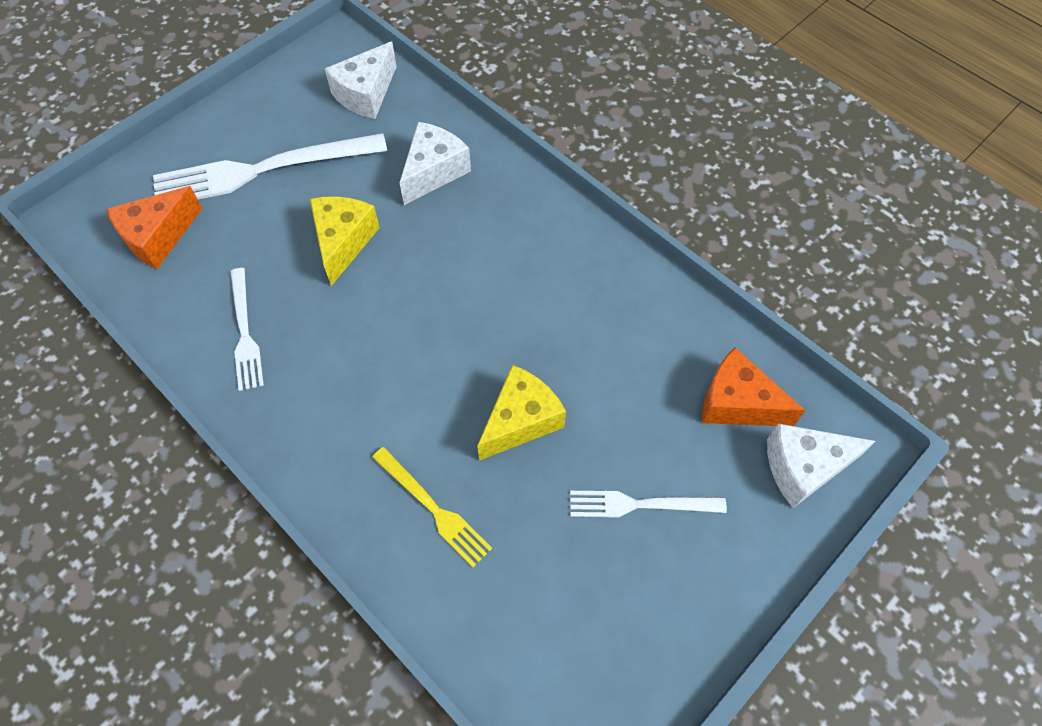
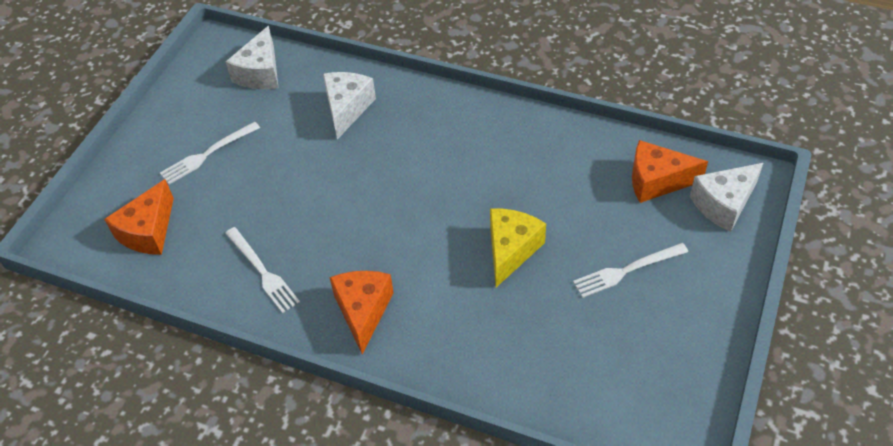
camera: 20 degrees left, 10 degrees down
white fork [153,133,387,199] -> white fork [160,122,260,184], size x0.54
yellow cheese [310,196,380,286] -> none
yellow fork [372,447,492,567] -> none
none -> orange cheese [329,271,394,355]

